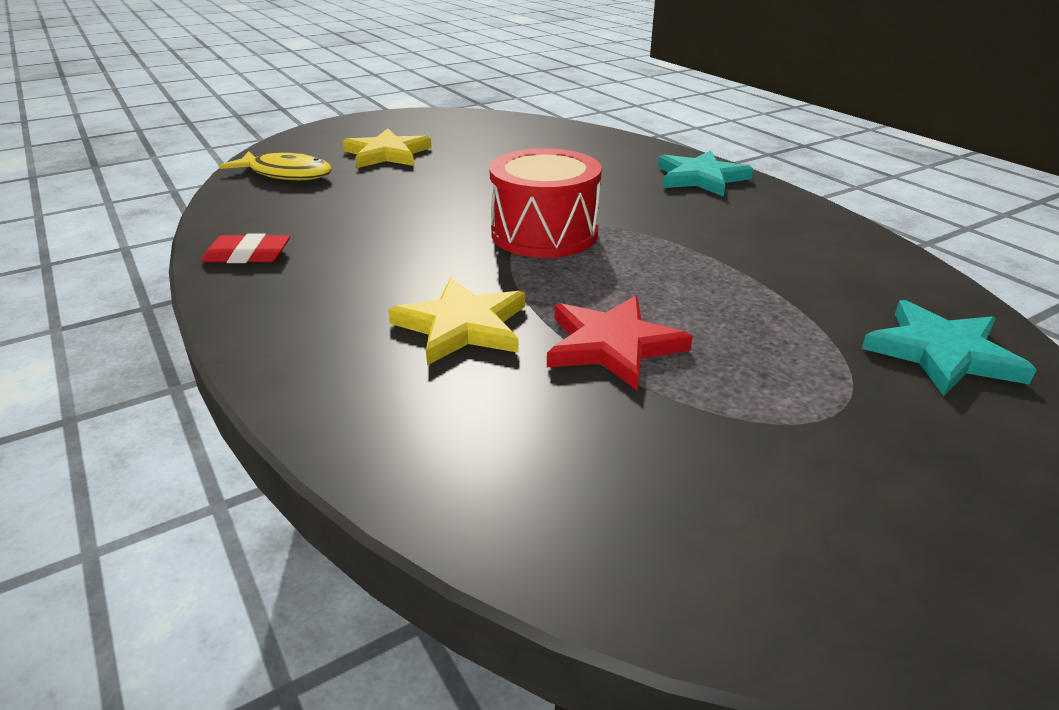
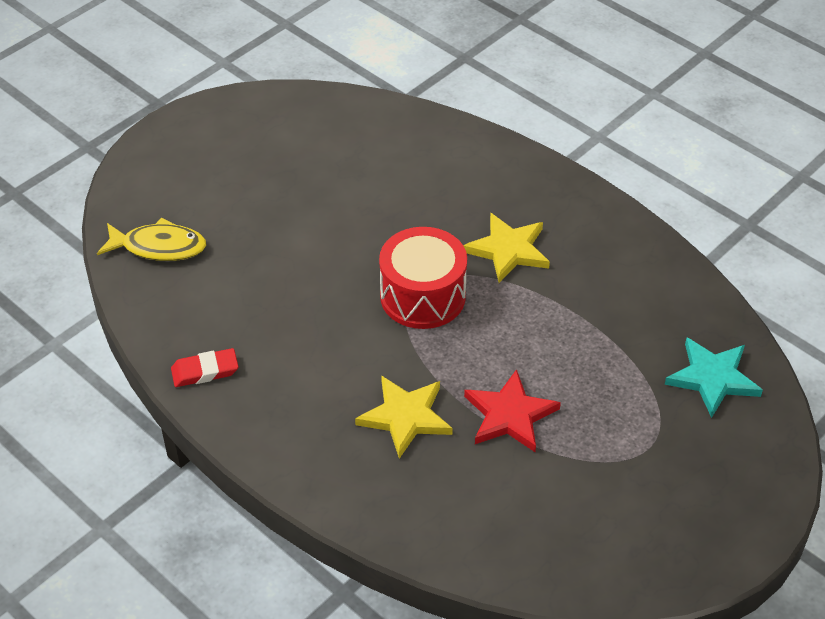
camera: 15 degrees left, 15 degrees up
yellow star [343,129,432,168] -> yellow star moved to [463,213,550,283]
turquoise star [658,151,753,197] -> none

